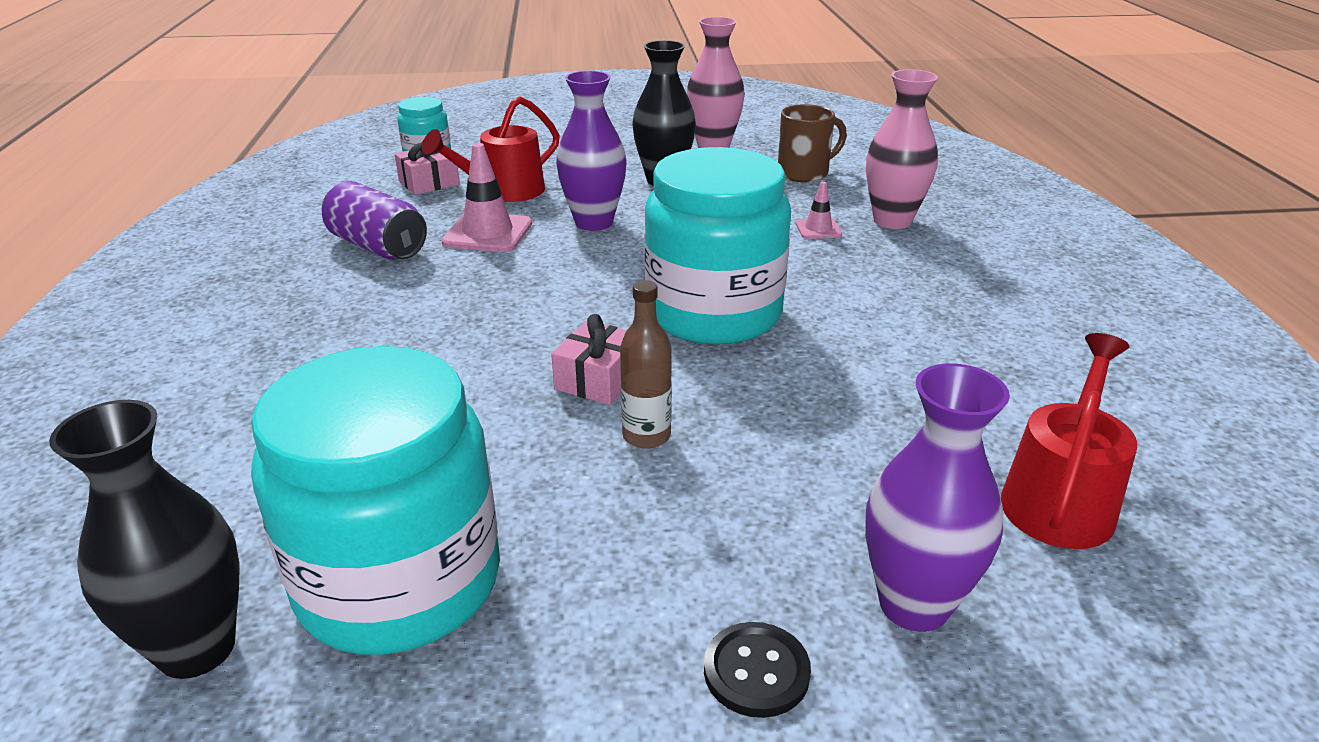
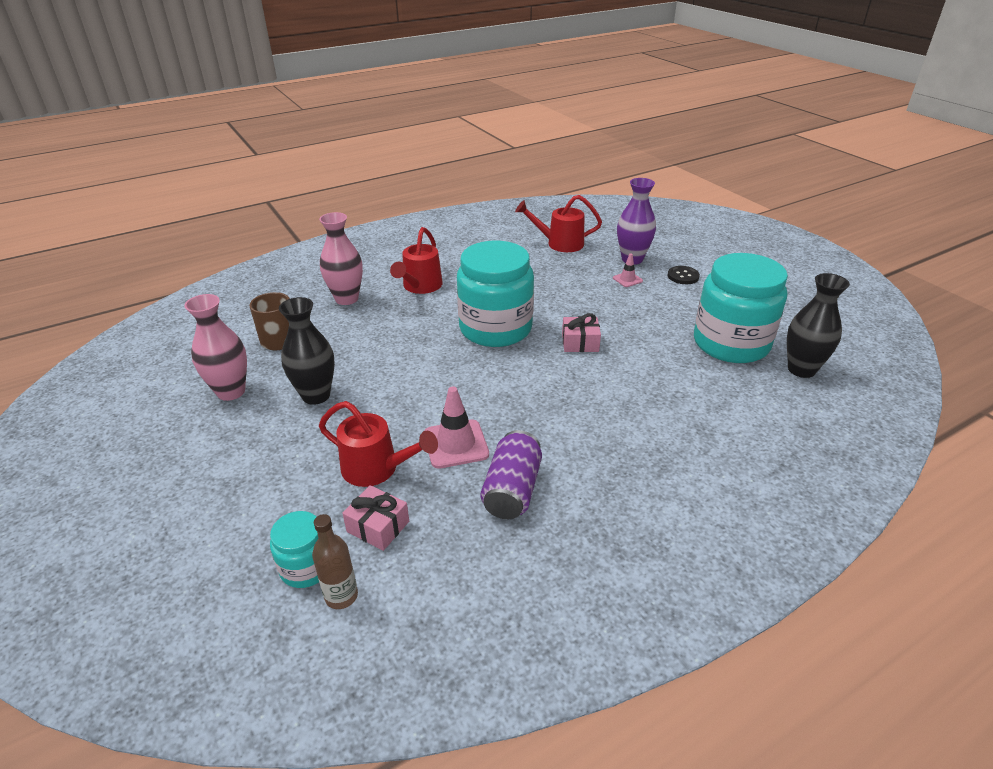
camera: 115 degrees left, 5 degrees up
purple vase [556,71,627,231] -> none
brown bottle [620,280,672,449] -> brown bottle moved to [312,514,358,609]
pink traffic cone [796,181,842,239] -> pink traffic cone moved to [613,254,643,287]
none -> red watering can [390,227,442,294]

